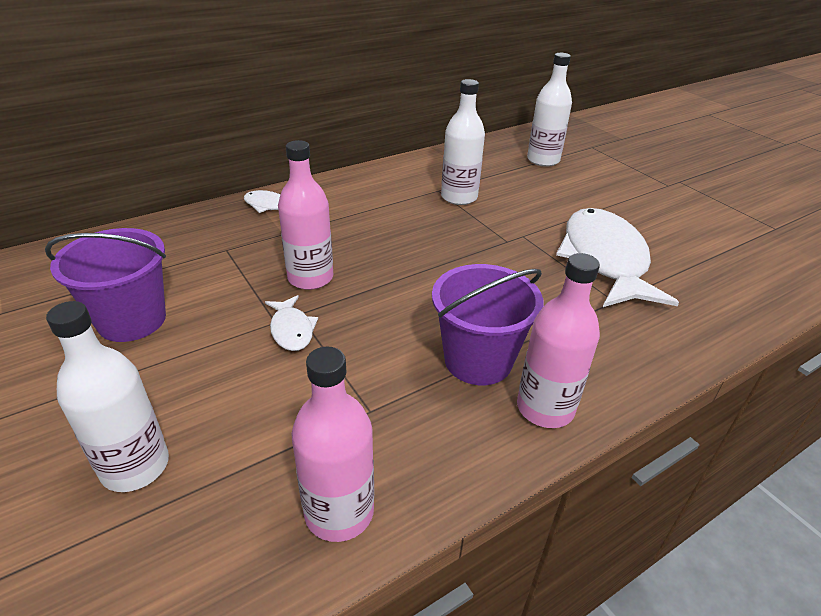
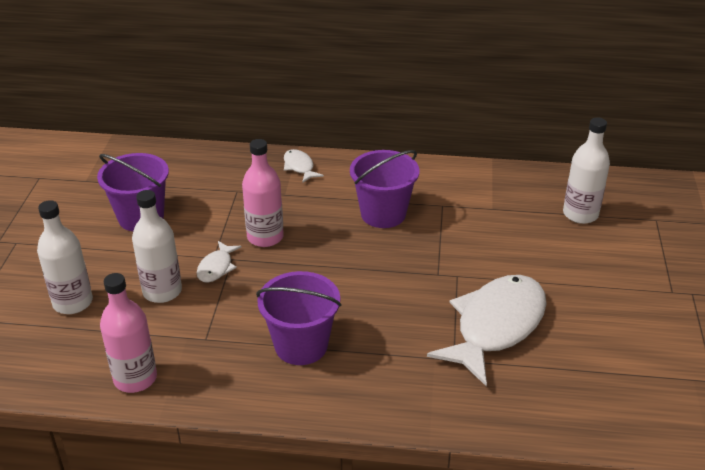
camera: 40 degrees right, 0 degrees up
white bottle [441,79,485,205] -> white bottle moved to [132,190,182,303]
pink bottle [517,253,600,428] -> none
none -> purple bucket [350,150,420,228]

